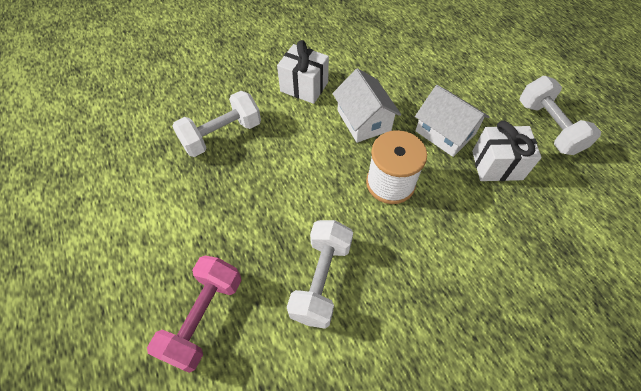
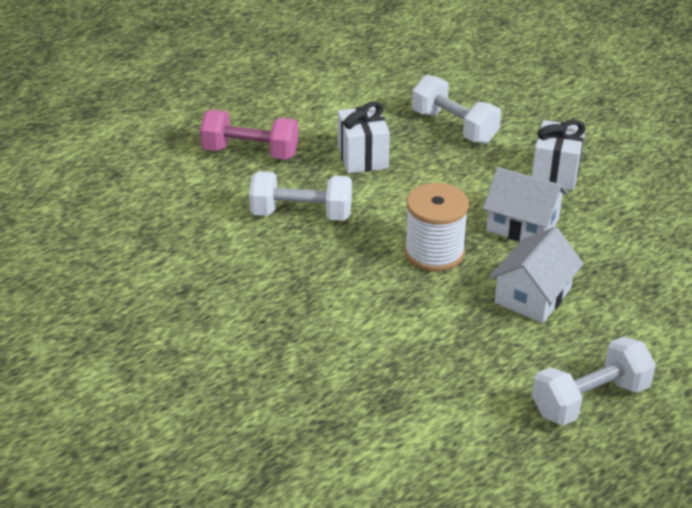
camera: 80 degrees right, 20 degrees down
white house [333,68,401,143] -> white house turned 60 degrees clockwise [483,167,568,241]
white gift [472,121,542,181] -> white gift moved to [338,102,390,174]

